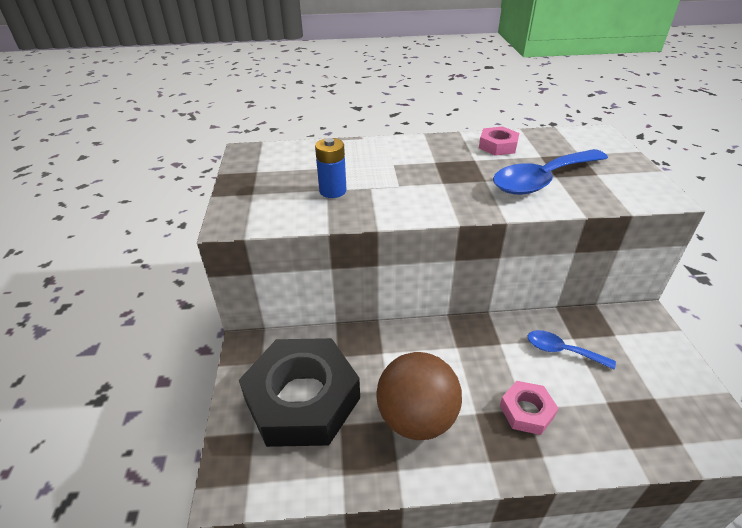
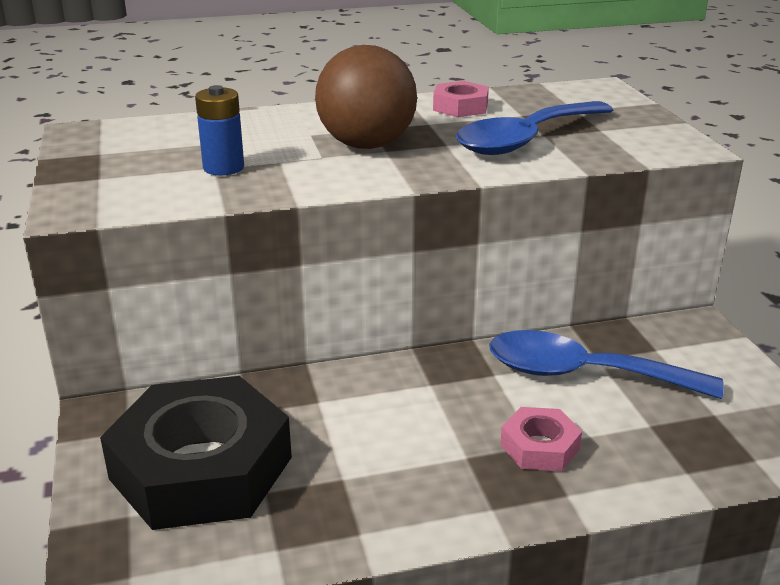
camera: 10 degrees left, 10 degrees down
brown ball [376,352,462,440] -> brown ball moved to [315,45,417,149]
blue spoon [528,330,616,370] -> blue spoon [489,330,724,399], size x1.83

